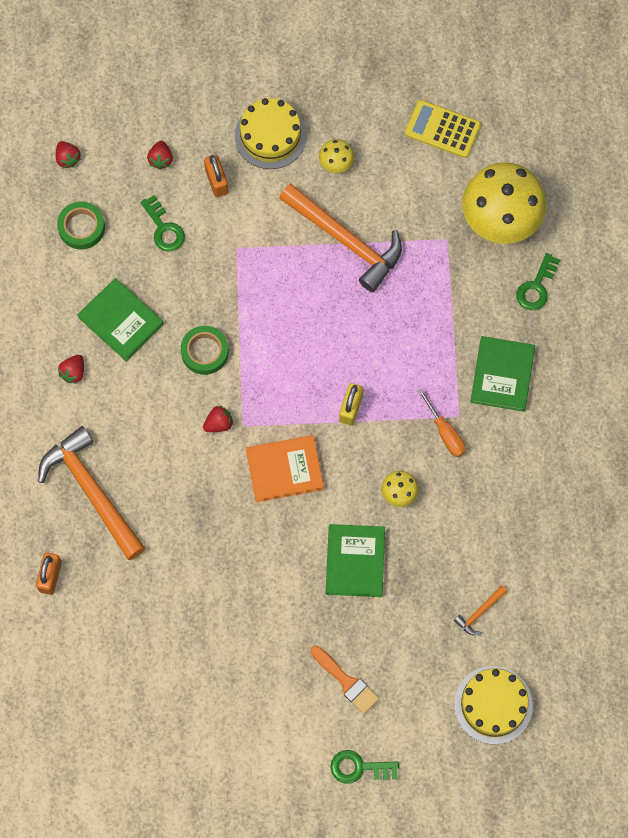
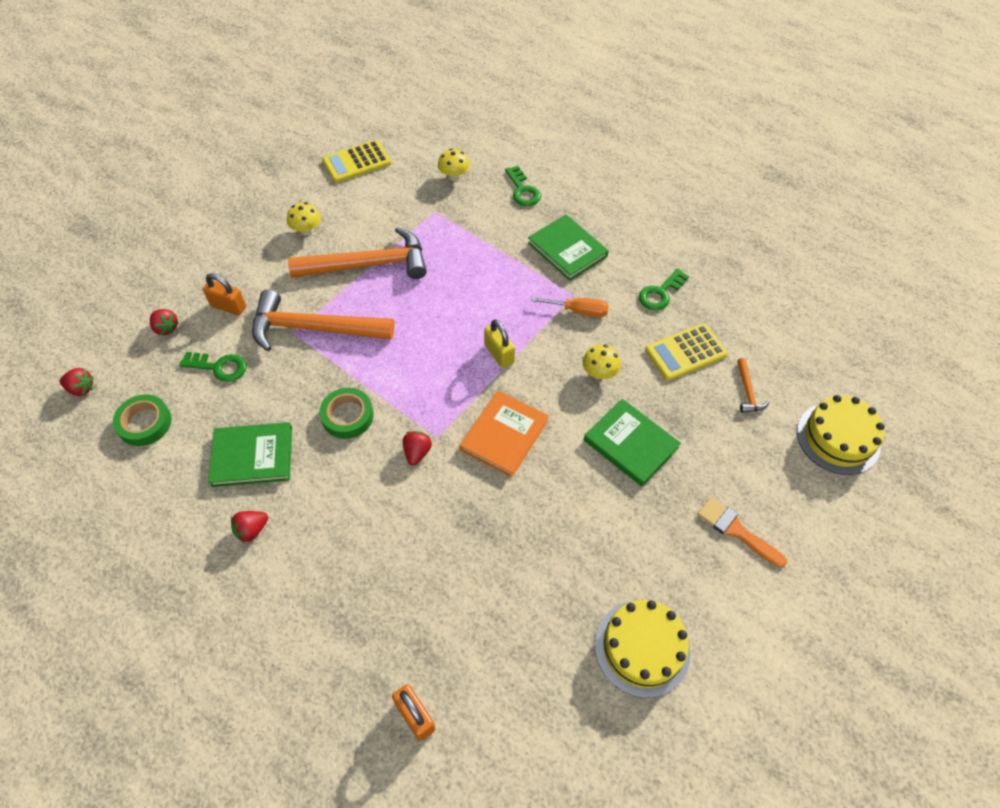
camera: 50 degrees left, 15 degrees down
orange hammer [38,426,145,560] -> orange hammer moved to [252,290,394,351]
red strawberry [58,355,84,384] -> red strawberry turned 75 degrees clockwise [231,511,268,543]
yellow cake [235,98,307,169] -> yellow cake moved to [595,600,691,698]
orange brush [310,646,379,714] -> orange brush turned 135 degrees counterclockwise [698,497,787,568]
green key [330,750,399,784] -> green key moved to [639,268,689,311]
yellow mushroom [462,162,546,244] -> yellow mushroom [438,148,470,181], size x0.43
none -> yellow calculator [645,323,728,381]

